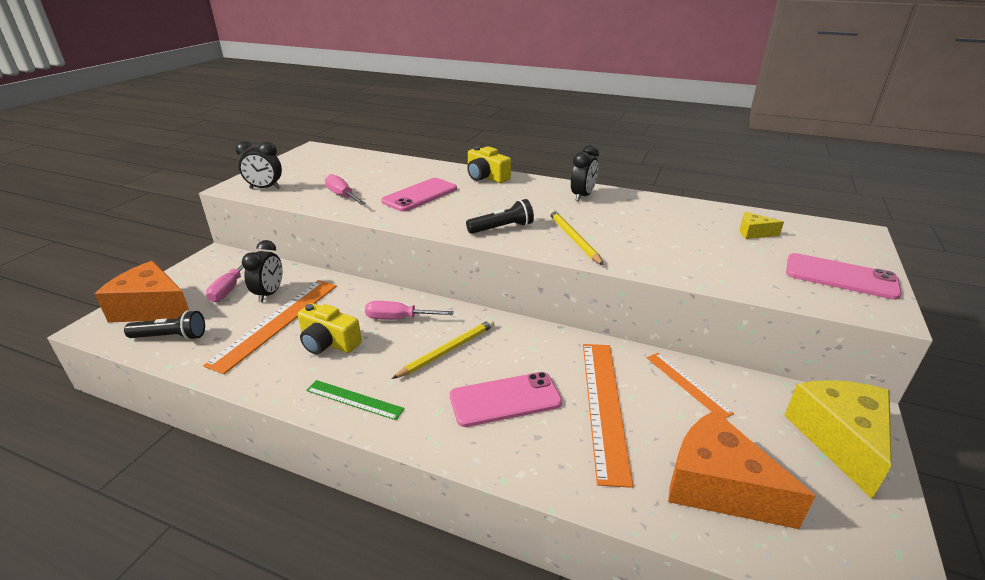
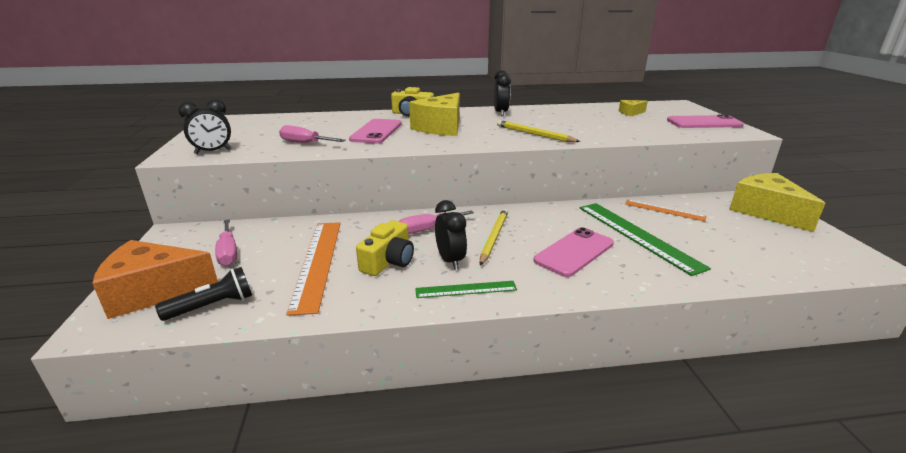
camera: 30 degrees left, 5 degrees down
black clock [242,240,282,303] -> black clock moved to [435,200,467,270]
yellow camera [298,303,362,355] -> yellow camera turned 60 degrees counterclockwise [356,220,414,276]
black flashlight [466,199,534,234] -> none
orange ruler [583,344,633,488] -> green ruler [580,203,711,276]
orange cheese [668,410,815,529] -> none
none -> yellow cheese [409,93,460,136]

